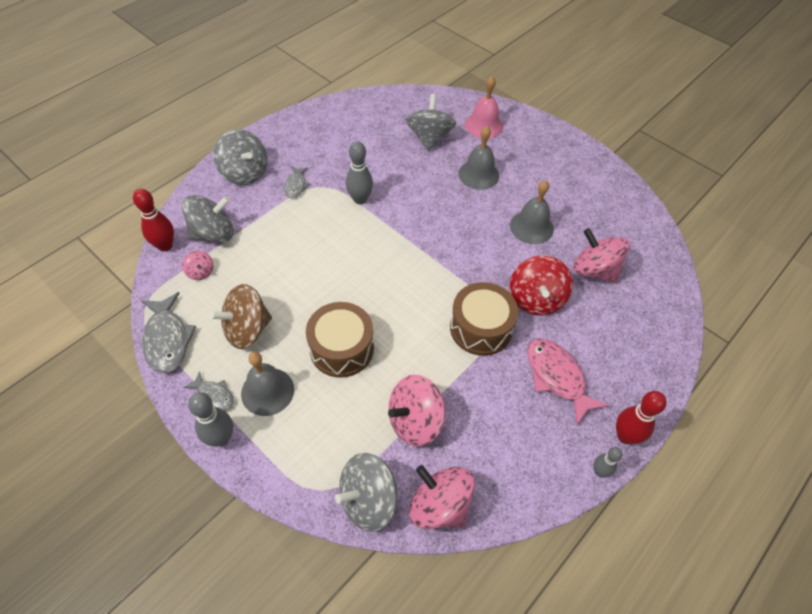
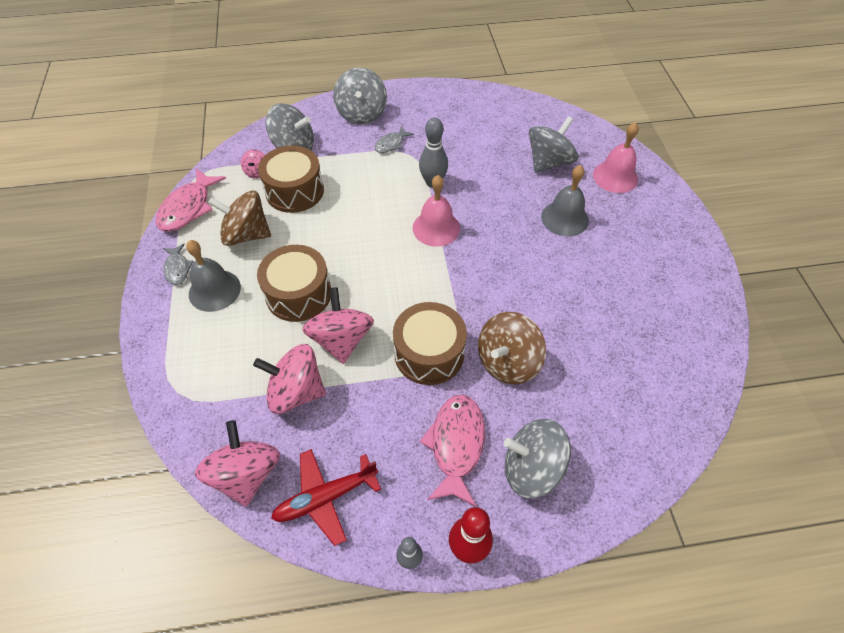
camera: 40 degrees right, 0 degrees up
red bowling pin [133,189,174,251] -> none
grey fish [141,292,196,373] -> pink fish [155,168,226,232]
grey bowling pin [188,392,233,447] -> none
grey spinning top [335,453,397,532] -> grey spinning top moved to [504,419,571,498]
grey bell [510,180,554,244] -> none
red spinning top [510,255,573,315] -> brown spinning top [478,312,546,385]
pink spinning top [573,228,630,283] -> pink spinning top moved to [302,287,374,364]
none -> brown drum [258,146,324,213]
none -> red plane [271,449,381,546]
none -> pink bell [413,175,460,247]

